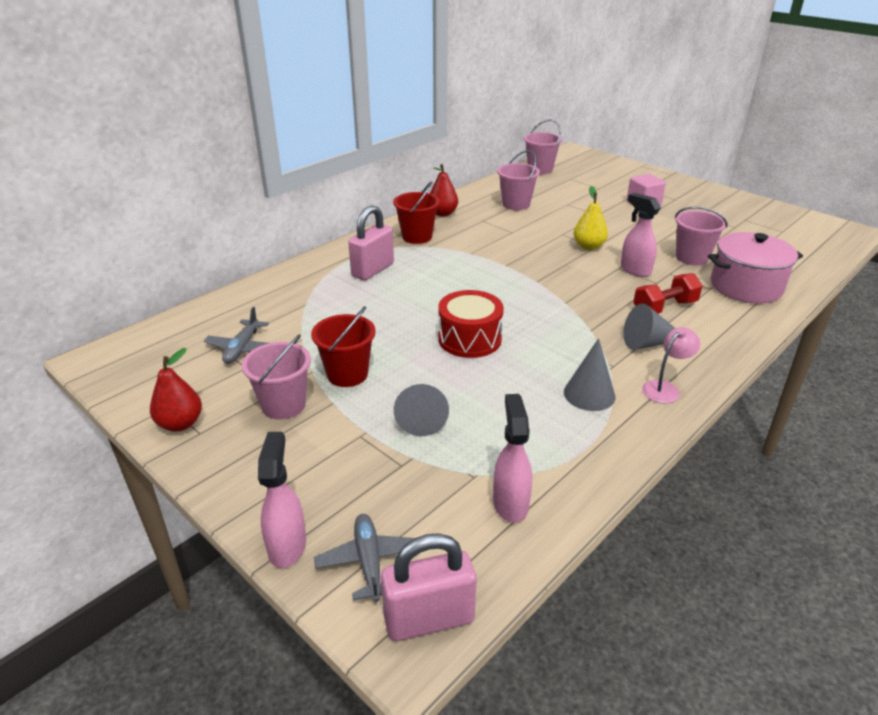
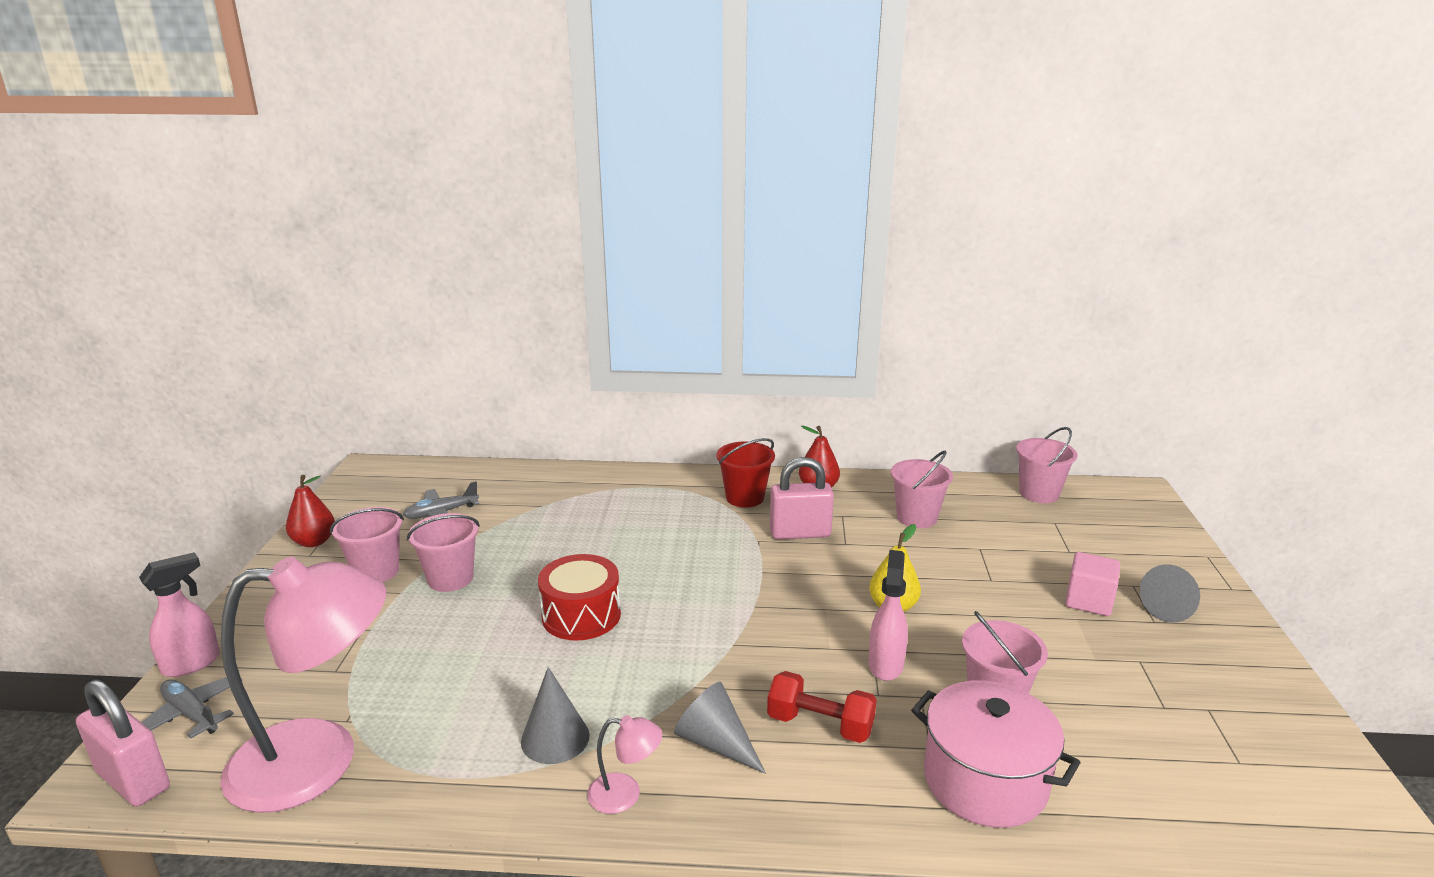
camera: 50 degrees right, 10 degrees down
red bucket [311,306,376,387] -> pink bucket [407,513,480,592]
grey plane [314,514,415,602] -> grey plane turned 90 degrees counterclockwise [141,677,243,738]
pink padlock [348,205,394,280] -> pink padlock moved to [770,457,834,539]
grey cone [394,384,449,436] -> grey cone moved to [1140,565,1200,623]
pink spray bottle [493,394,532,523] -> pink lamp [220,556,386,813]

